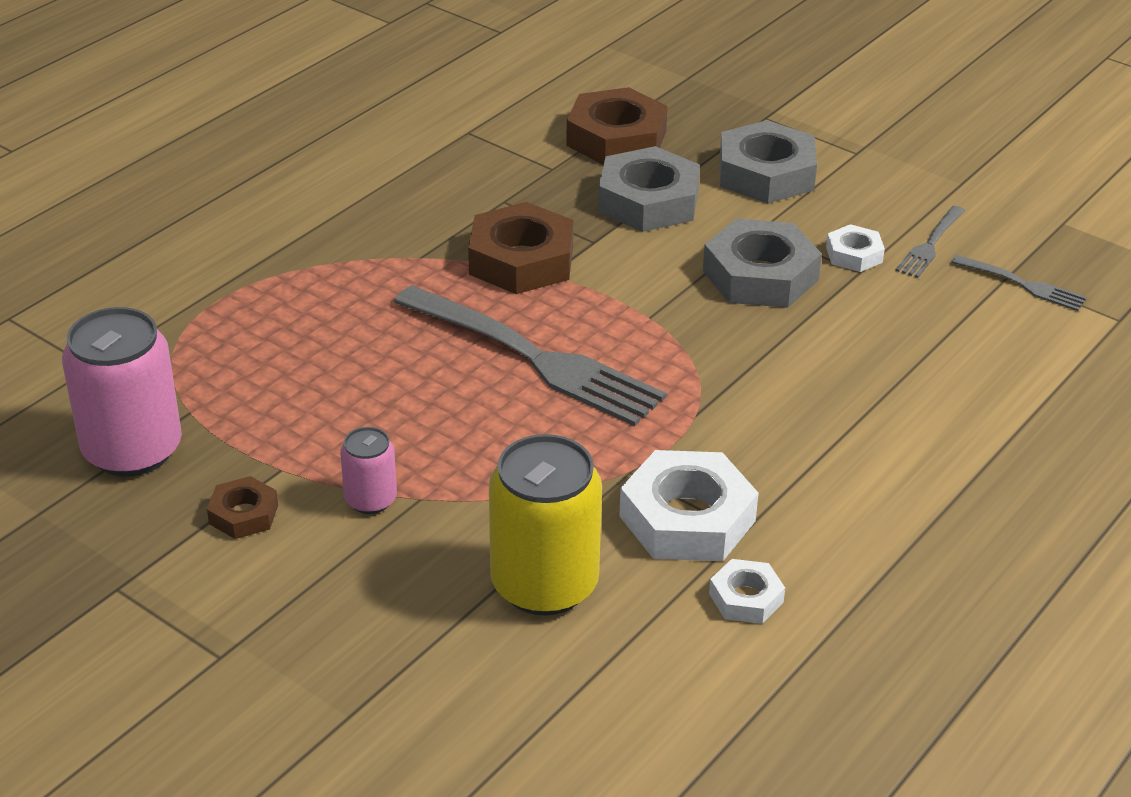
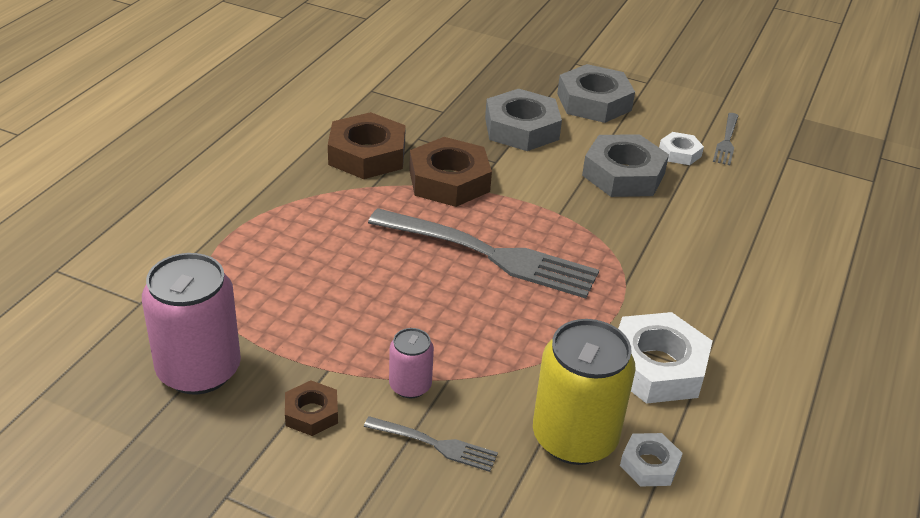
camera: 15 degrees left, 0 degrees up
brown nut [566,87,668,165] -> brown nut moved to [328,112,406,179]
white nut [709,559,785,624] -> white nut moved to [620,433,683,487]
grey fork [951,255,1087,311] -> grey fork moved to [364,416,498,472]

